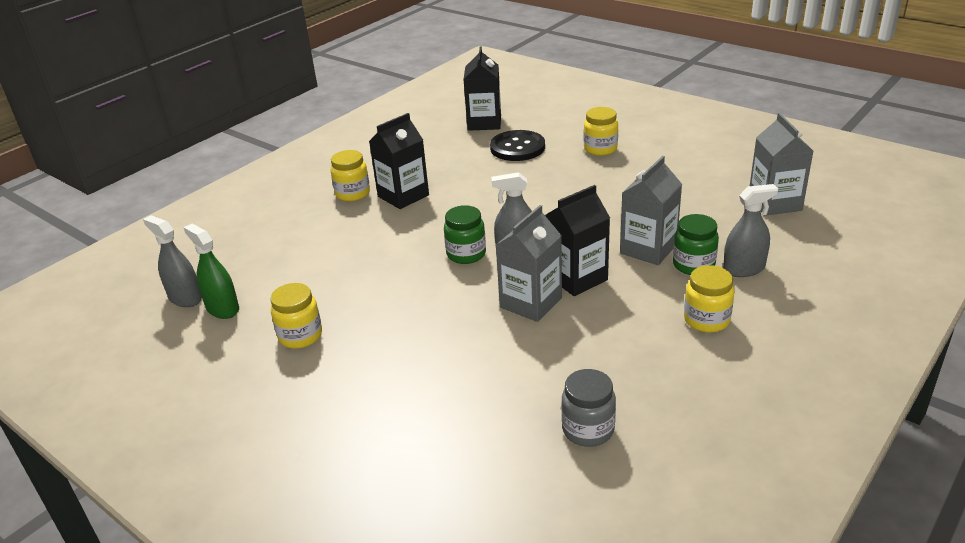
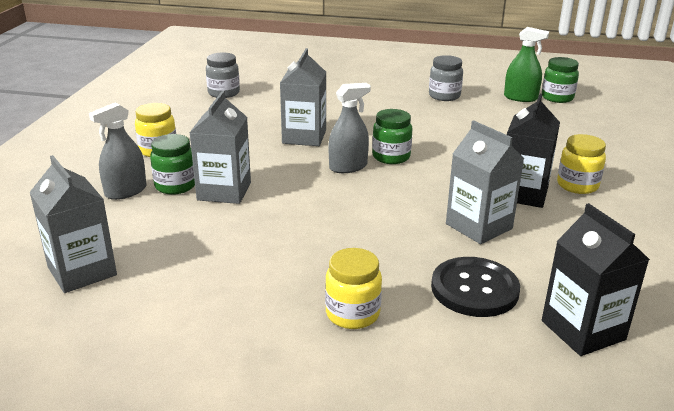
camera: 150 degrees right, 5 degrees down
grey spray bottle [143,215,202,307] -> green jar [542,57,579,103]
yellow jar [270,283,322,349] -> grey jar [429,55,463,101]
black carton [545,185,610,296] -> none
none -> grey carton [446,120,524,244]

